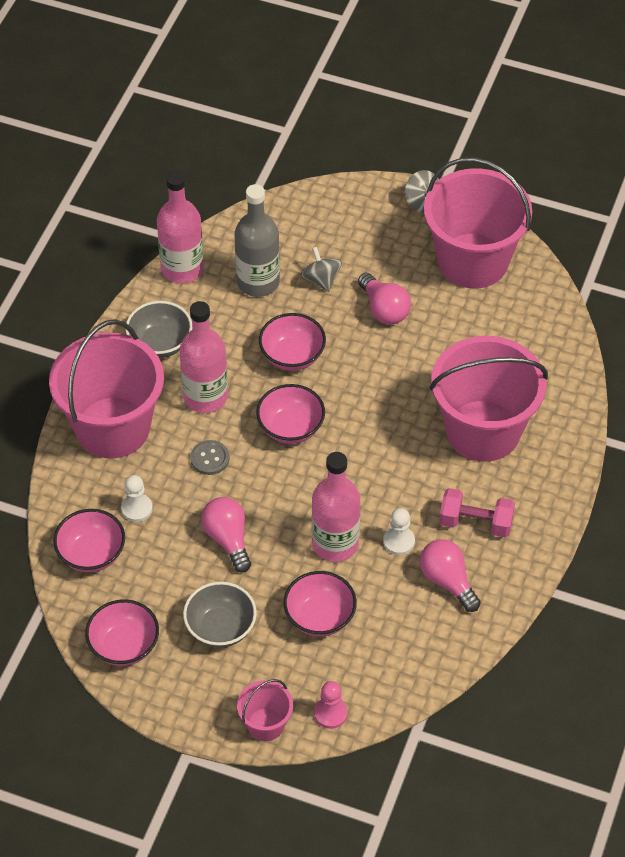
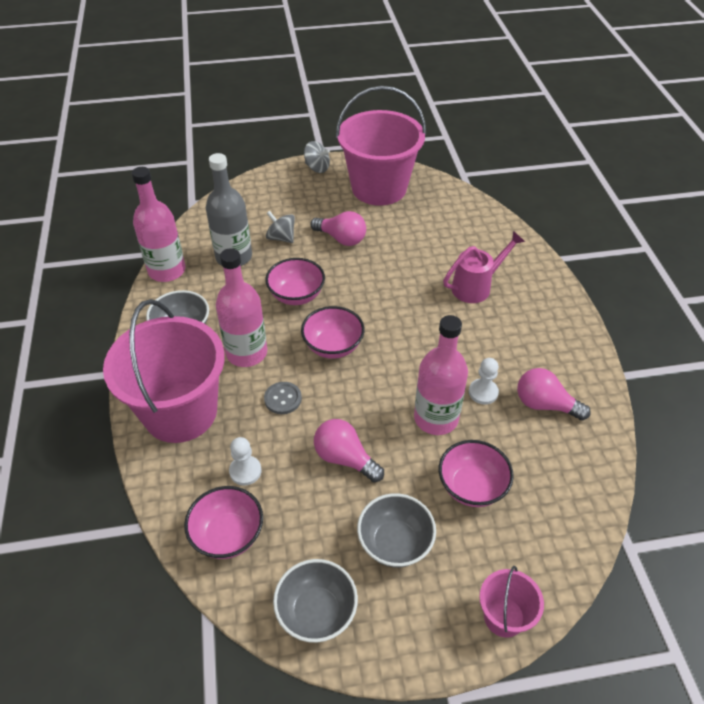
camera: 30 degrees left, 5 degrees down
pink bowl [85,599,159,666] -> grey bowl [273,559,358,643]
pink pawn [314,681,348,729] -> none
pink bucket [429,336,548,462] -> pink watering can [443,231,525,303]
pink dumbbell [439,488,515,537] -> none

